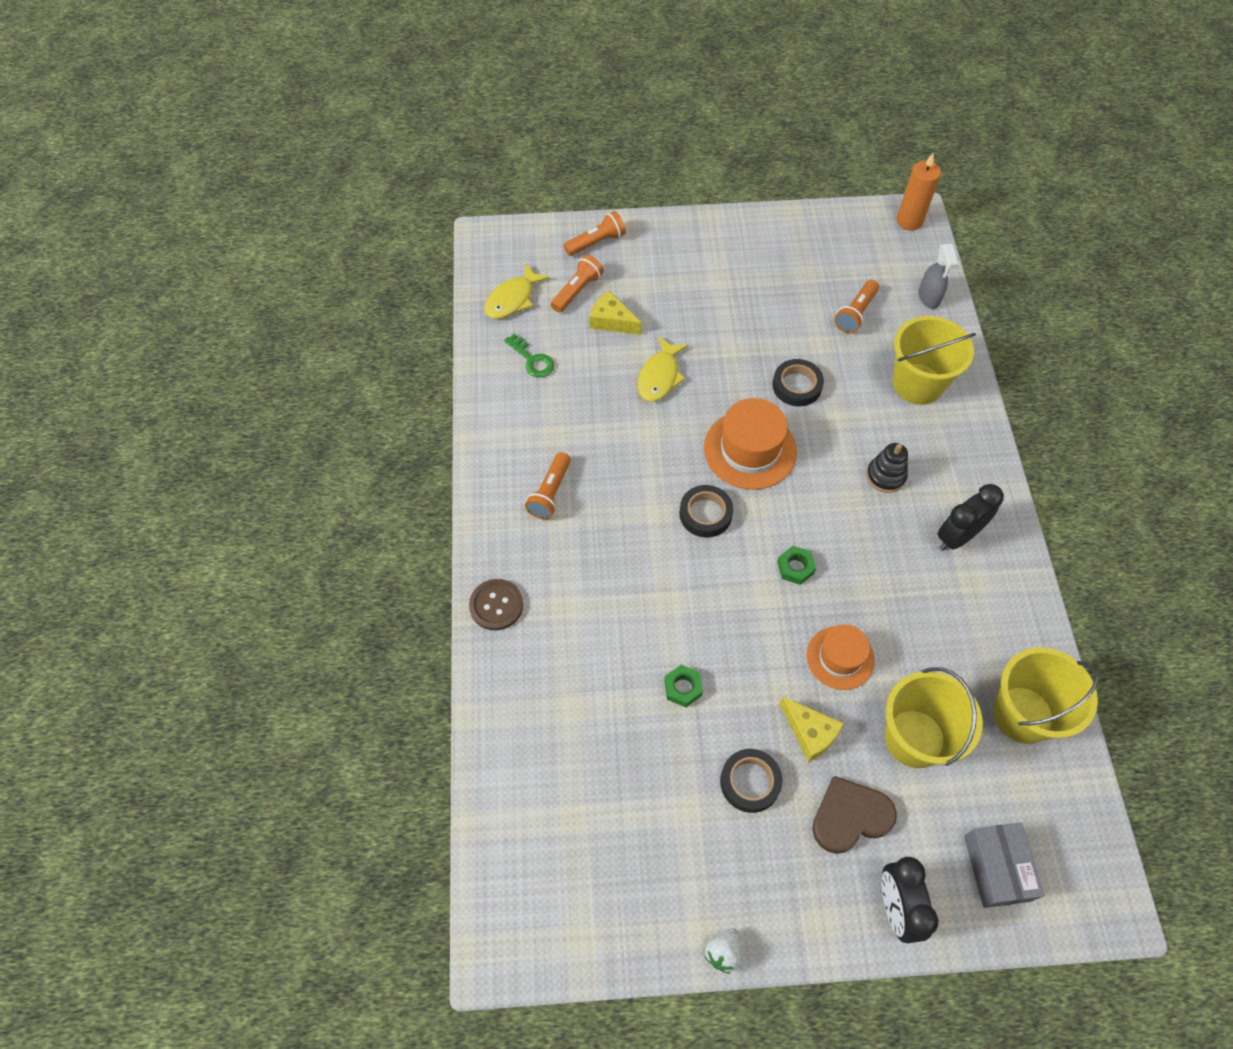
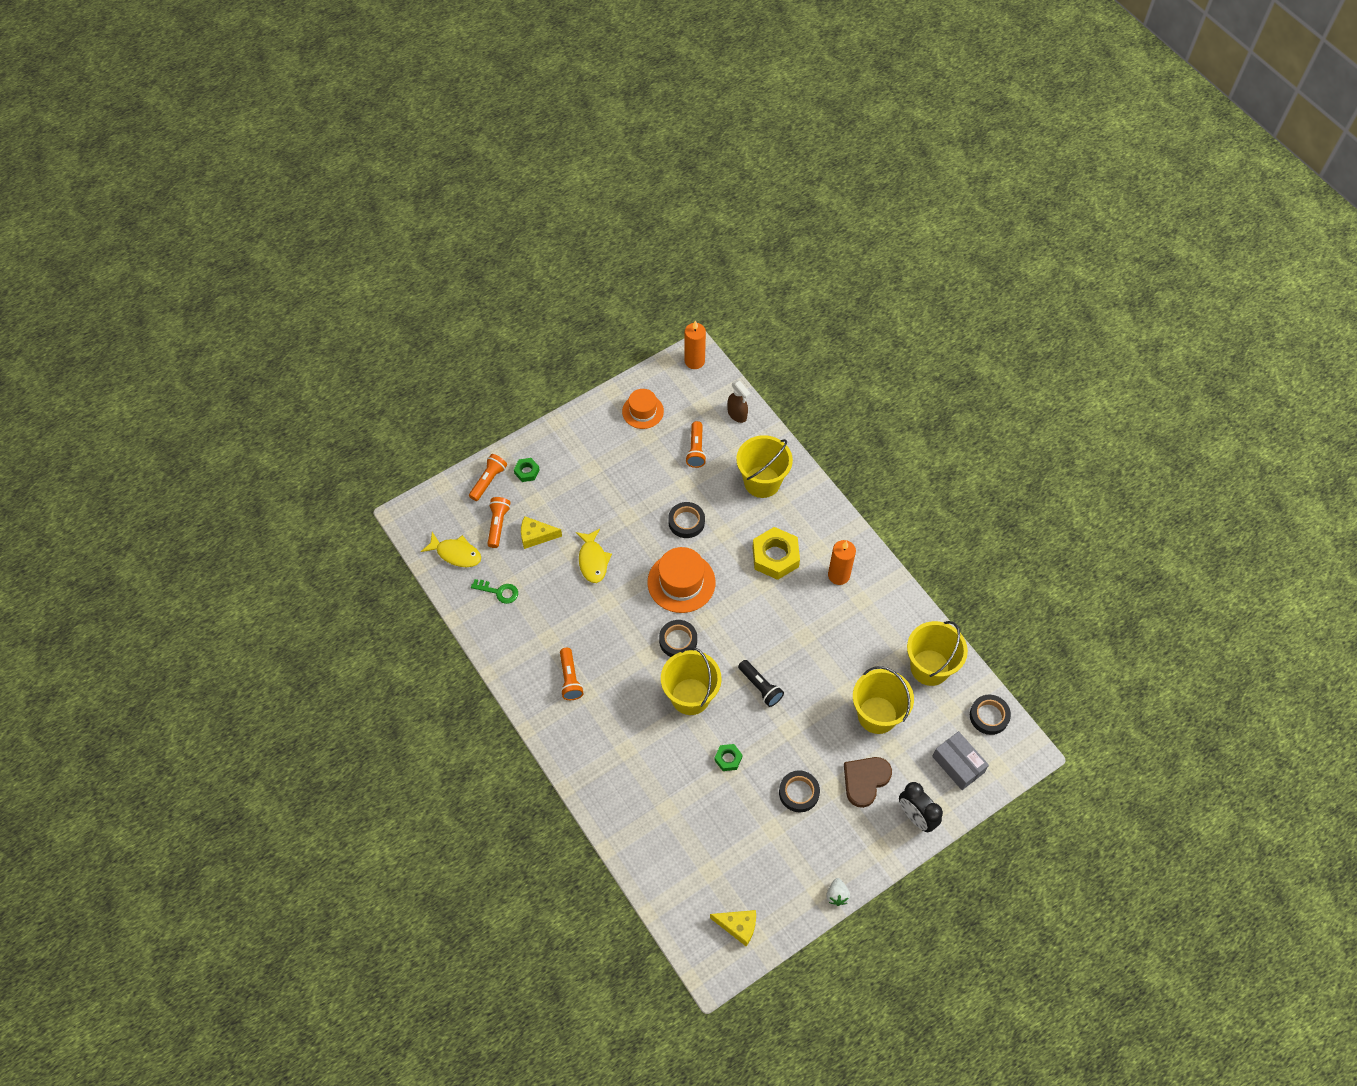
camera: 30 degrees left, 0 degrees up
brown button [469,579,523,630] -> none
yellow fish [484,263,550,319] -> yellow fish turned 75 degrees counterclockwise [421,532,481,567]
green nut [777,546,816,585] -> green nut moved to [514,458,539,482]
yellow cheese [780,697,844,762] -> yellow cheese moved to [710,910,756,947]
orange hat [807,625,875,690] -> orange hat moved to [622,389,664,429]
black stacking toy [866,443,908,493] -> yellow nut [752,527,800,580]
grey spray bottle [919,244,958,309] -> brown spray bottle [727,380,751,423]
black clock [938,484,1004,551] -> orange candle [828,540,856,585]
none -> yellow bucket [661,647,722,715]
none -> black flashlight [738,660,784,707]
none -> black tape [970,695,1011,735]

